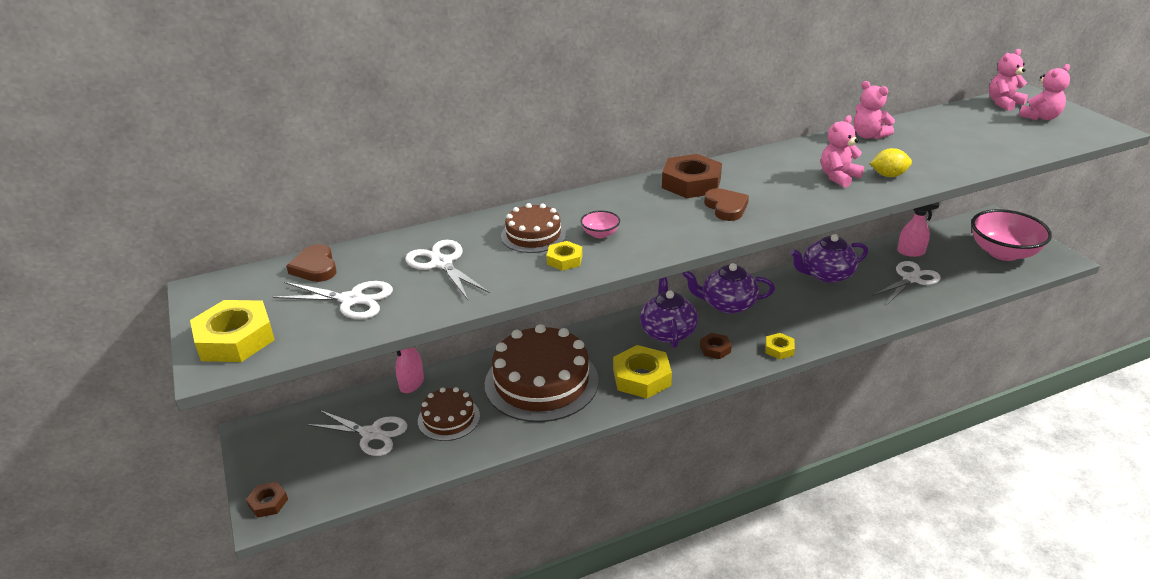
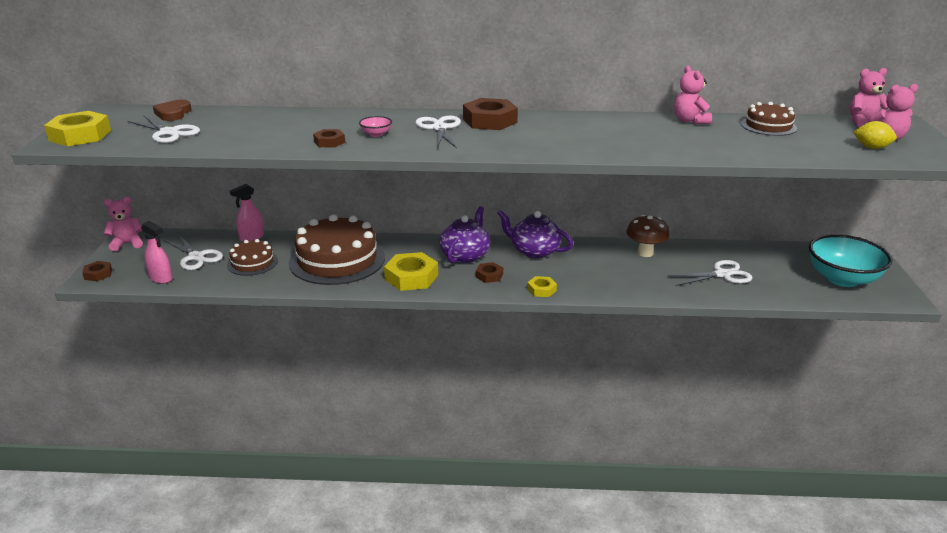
camera: 25 degrees right, 5 degrees down
white scissors [405,240,490,300] -> white scissors moved to [415,116,461,149]
brown cake [501,203,567,253] -> brown cake moved to [741,102,797,136]
yellow nut [547,241,583,271] -> brown nut [313,129,345,148]
brown heart [704,188,749,221] -> none
purple teapot [790,234,868,283] -> brown mushroom [626,215,670,257]
pink teddy bear [821,115,864,188] -> pink teddy bear moved to [104,197,143,251]
yellow lemon [870,148,912,177] -> yellow lemon moved to [853,121,897,149]
pink spray bottle [897,202,939,257] -> pink spray bottle moved to [141,221,172,284]
pink bowl [971,209,1052,261] -> turquoise bowl [809,234,892,287]

